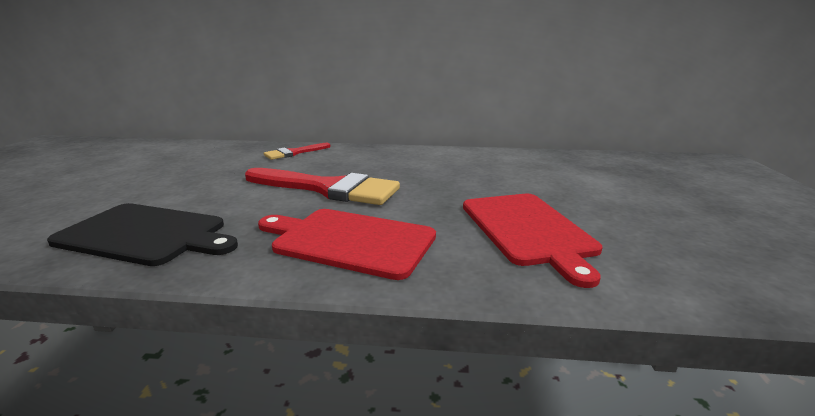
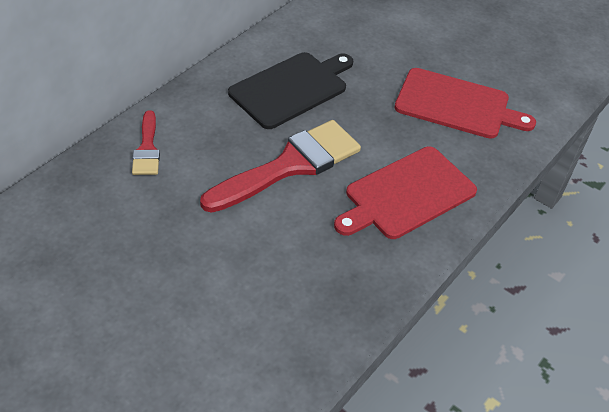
camera: 60 degrees left, 25 degrees up
black cutting board [47,203,238,266] -> black cutting board moved to [228,52,353,129]

